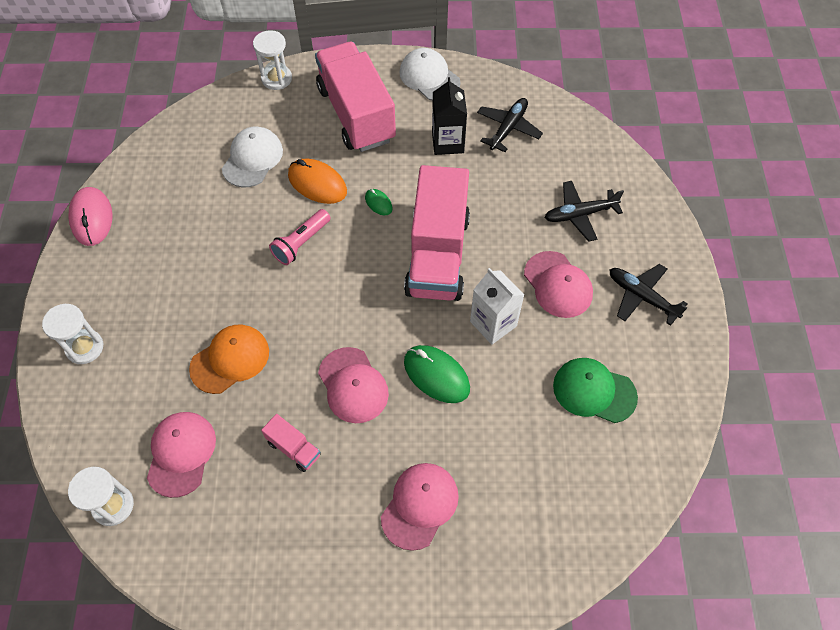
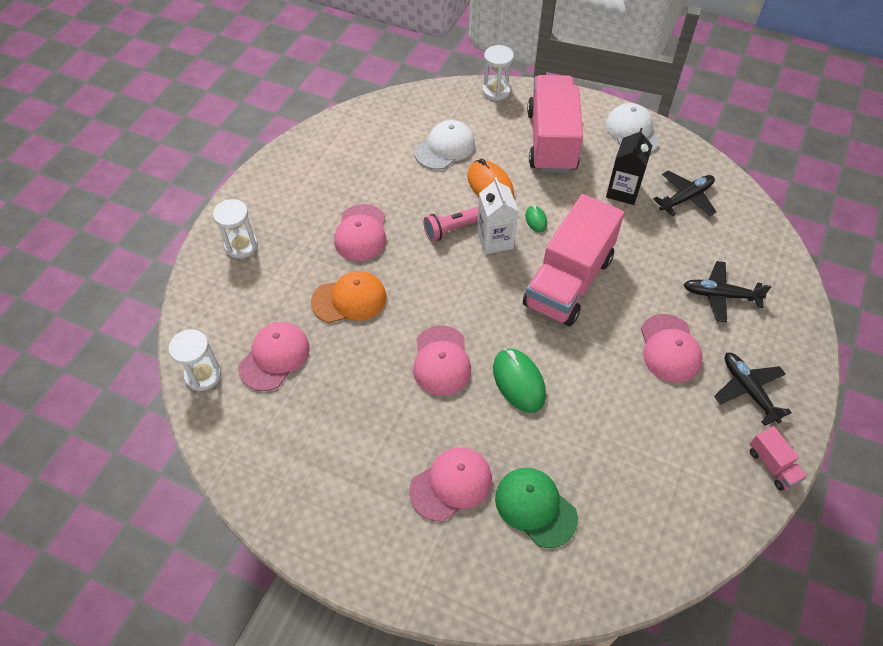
camera: 25 degrees right, 5 degrees down
pink mouse [68,187,113,246] -> none
pink truck [261,414,321,472] -> pink truck moved to [749,426,807,491]
white carton [470,268,525,345] -> white carton moved to [477,177,518,254]
green cap [553,358,638,423] -> green cap moved to [495,468,578,548]
none -> pink cap [334,204,386,261]

